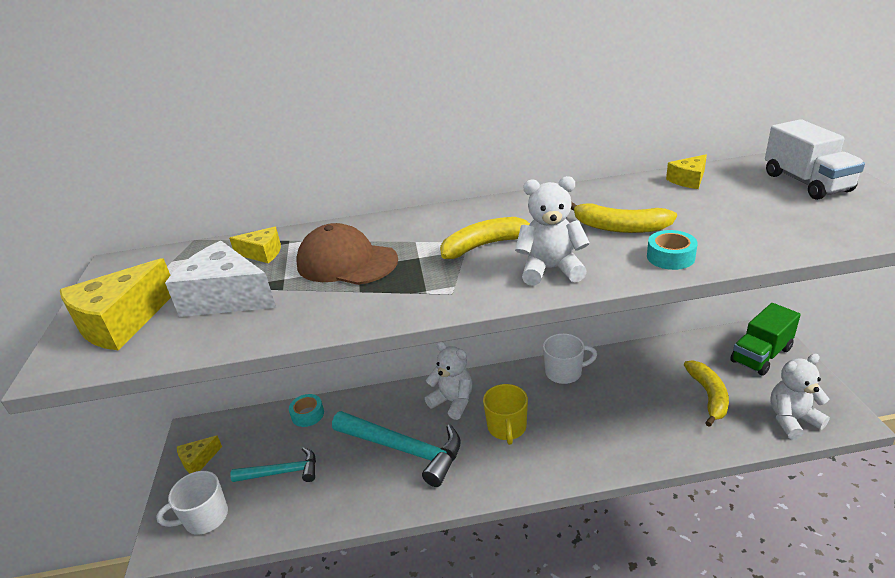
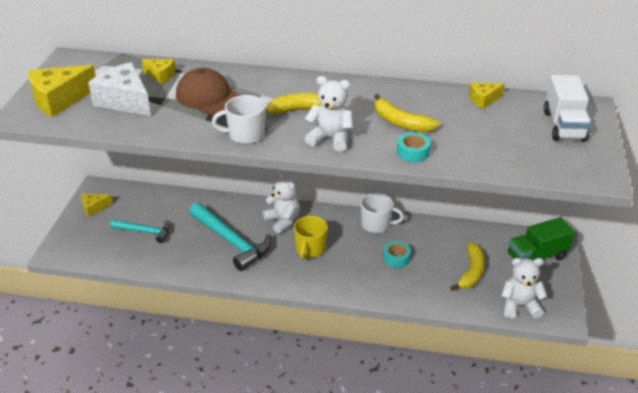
camera: 15 degrees right, 5 degrees up
white mug [156,471,228,535] -> white mug moved to [212,95,266,144]
turquoise tape [289,394,324,427] -> turquoise tape moved to [383,241,411,268]

